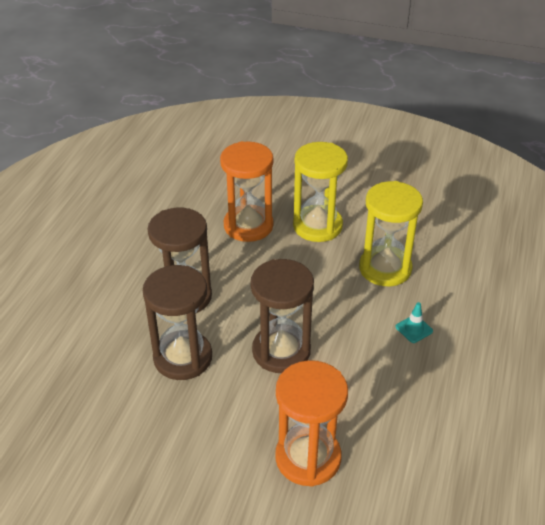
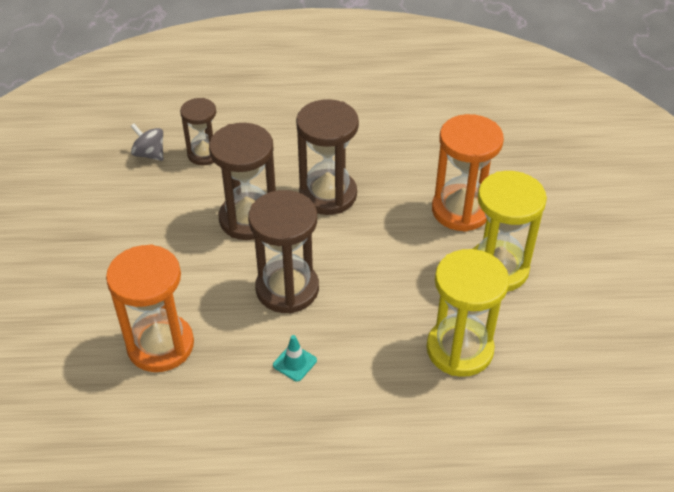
camera: 70 degrees right, 5 degrees up
turquoise traffic cone [396,302,433,343] -> turquoise traffic cone moved to [273,335,317,382]
none -> grey spinning top [131,124,163,161]
none -> brown hourglass [180,98,216,166]

